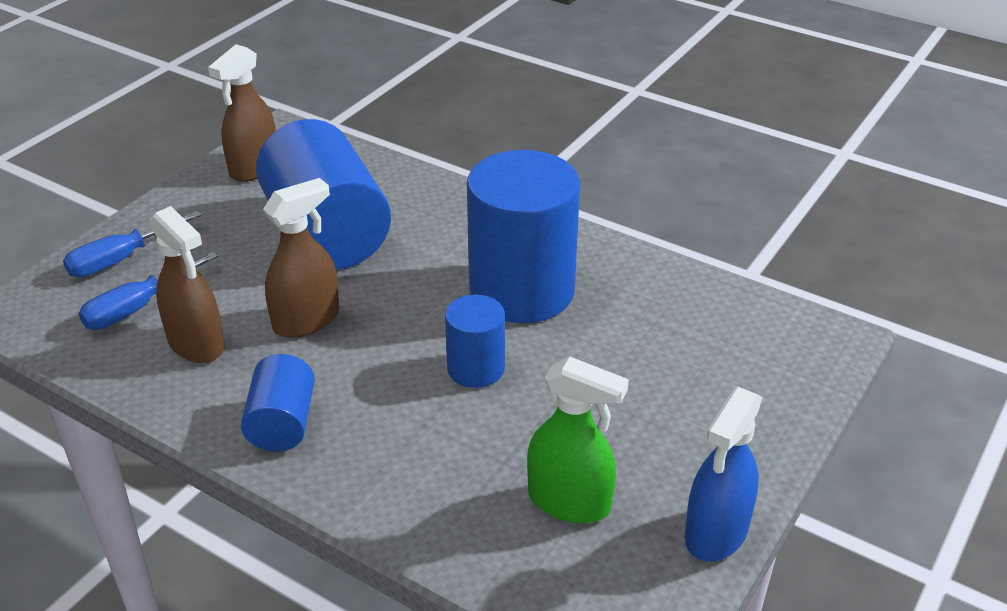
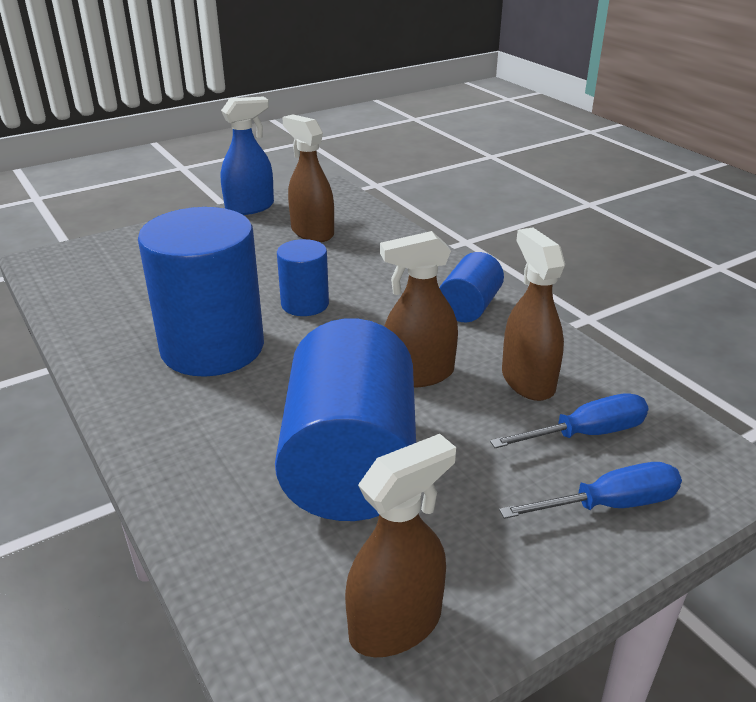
camera: 155 degrees left, 5 degrees down
green spray bottle [527,356,629,523] -> brown spray bottle [282,114,334,242]

